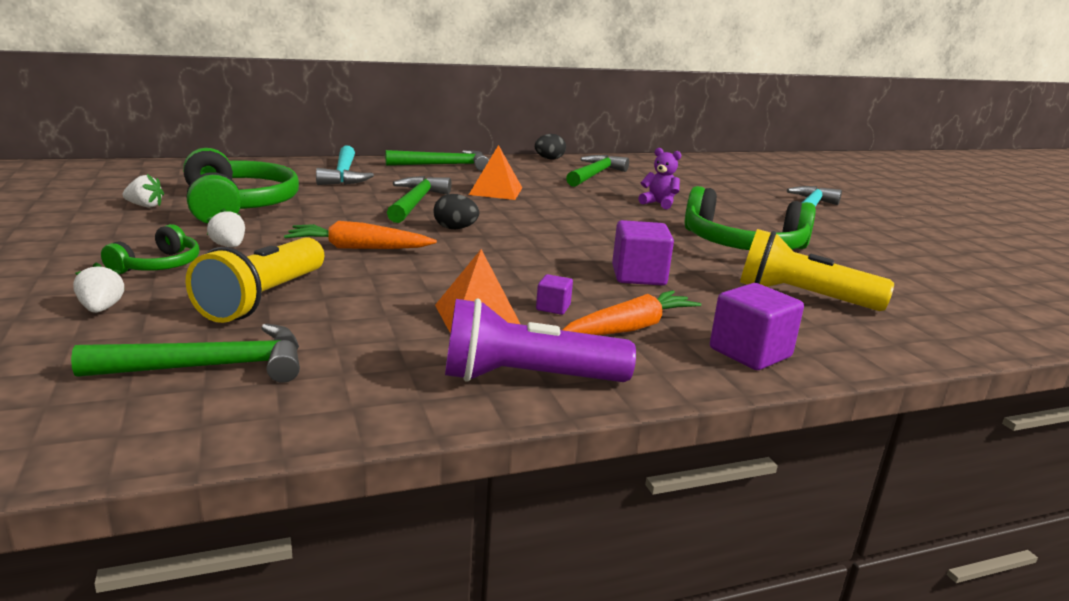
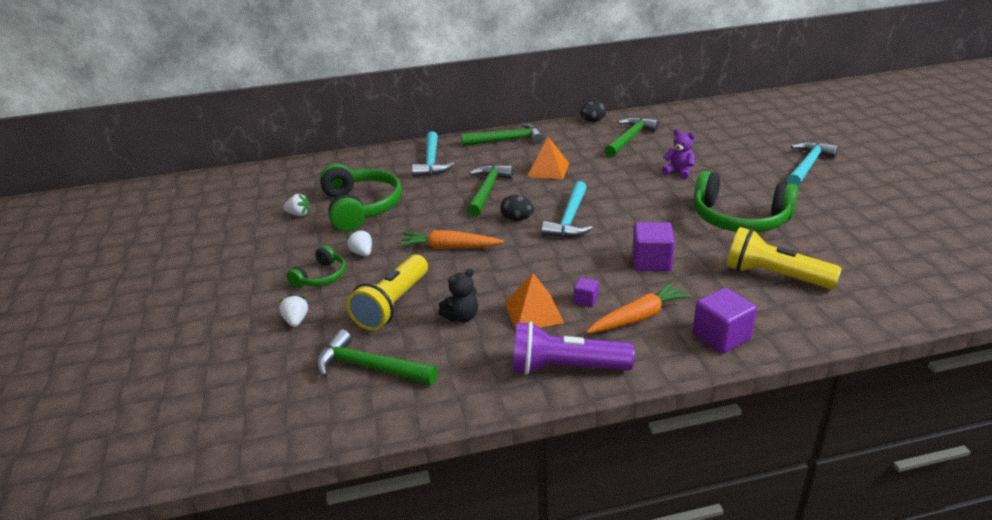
camera: 10 degrees right, 10 degrees up
green hammer [71,324,300,383] -> green hammer turned 150 degrees counterclockwise [316,329,438,385]
none -> black teddy bear [438,268,478,322]
none -> turquoise hammer [541,181,593,238]

